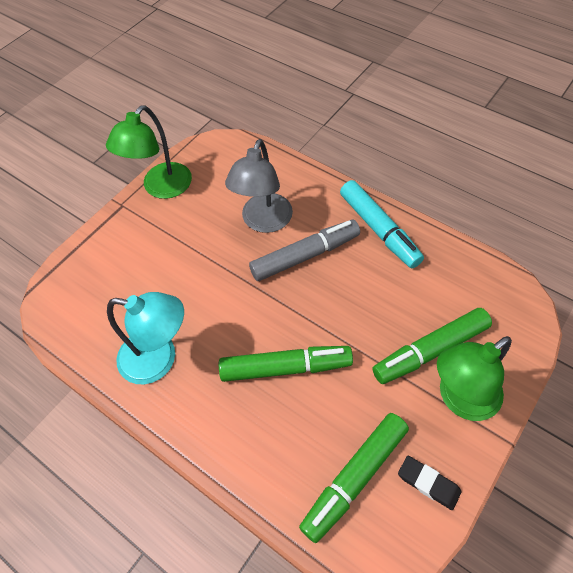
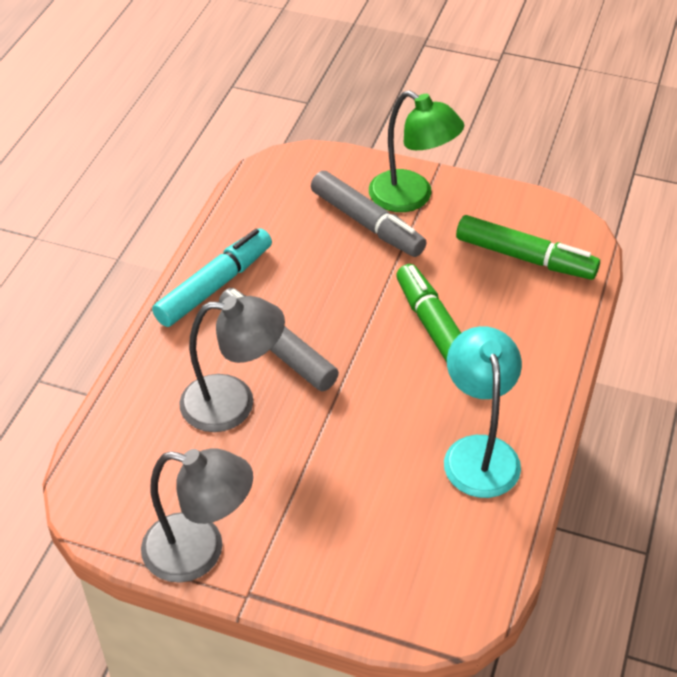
camera: 110 degrees left, 10 degrees down
green lamp [106,105,192,199] -> grey lamp [141,448,253,583]
green marker [372,308,492,384] -> grey marker [311,171,427,257]
black eraser [398,456,462,510] -> none

